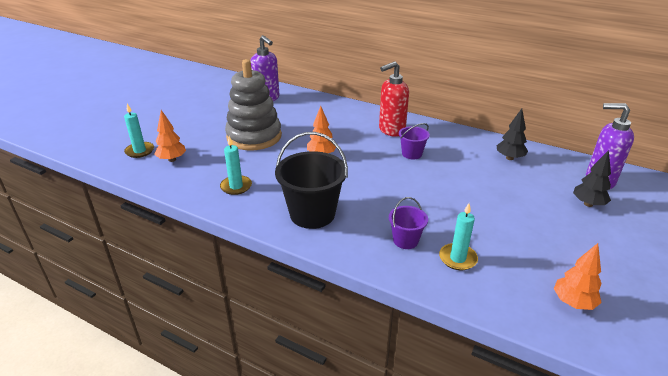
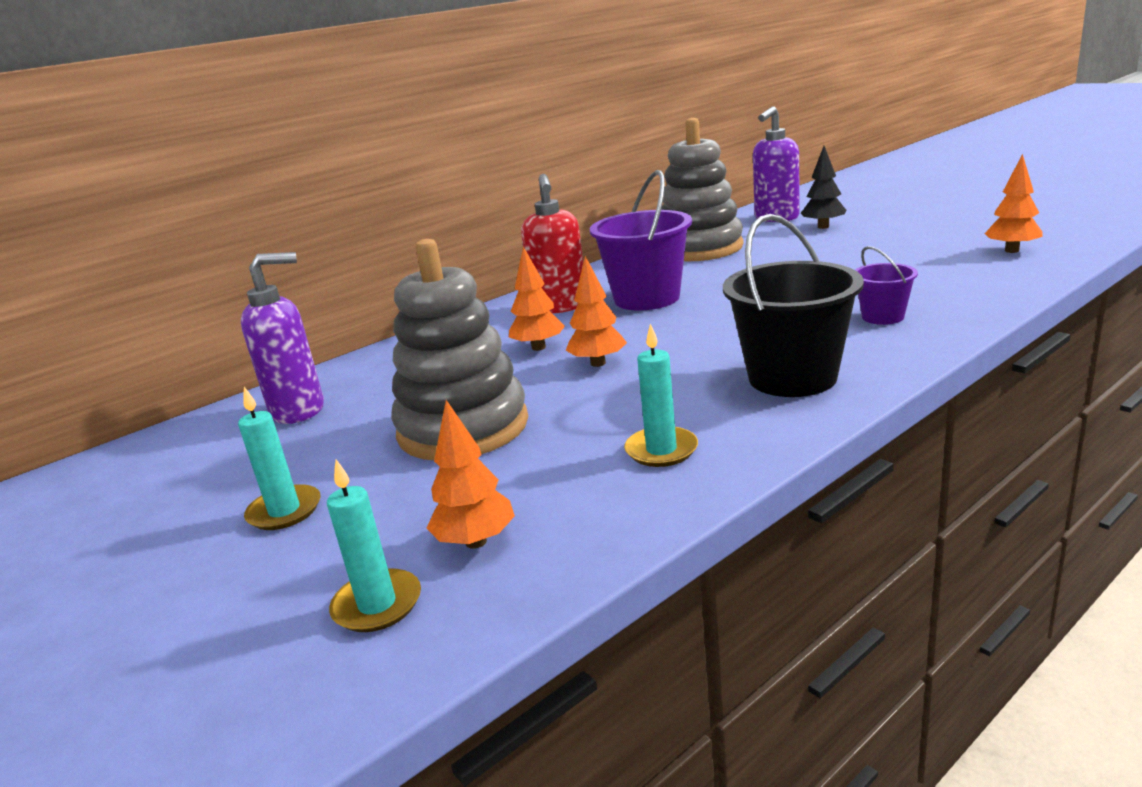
camera: 65 degrees left, 10 degrees down
purple bucket [399,123,430,159] -> purple bucket [590,170,692,311], size x1.91
turquoise candle [439,203,478,270] -> turquoise candle moved to [238,387,321,530]
black tree [496,109,528,160] -> grey stacking toy [661,118,744,261]
none -> orange tree [509,246,565,351]

